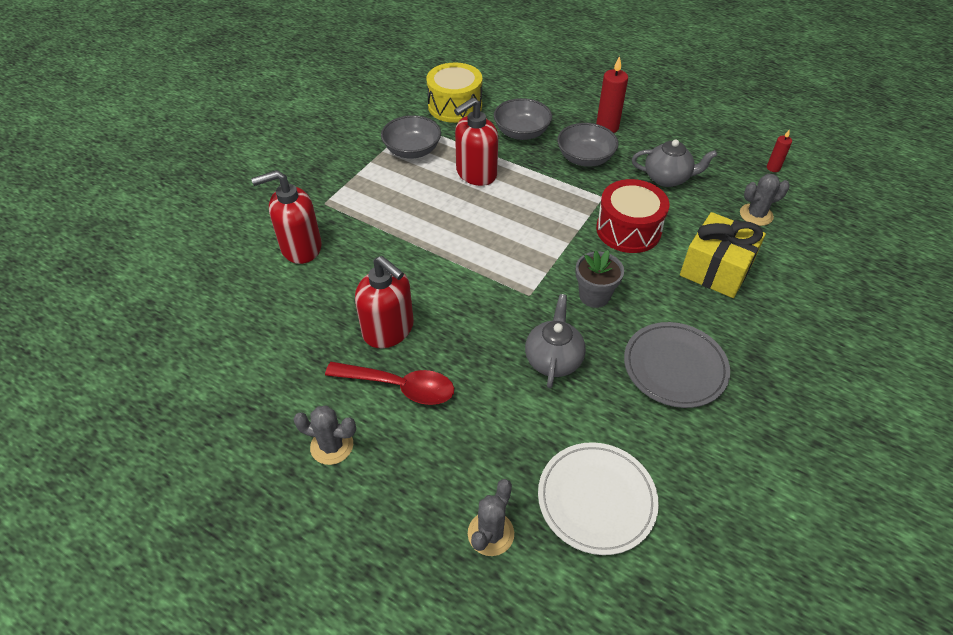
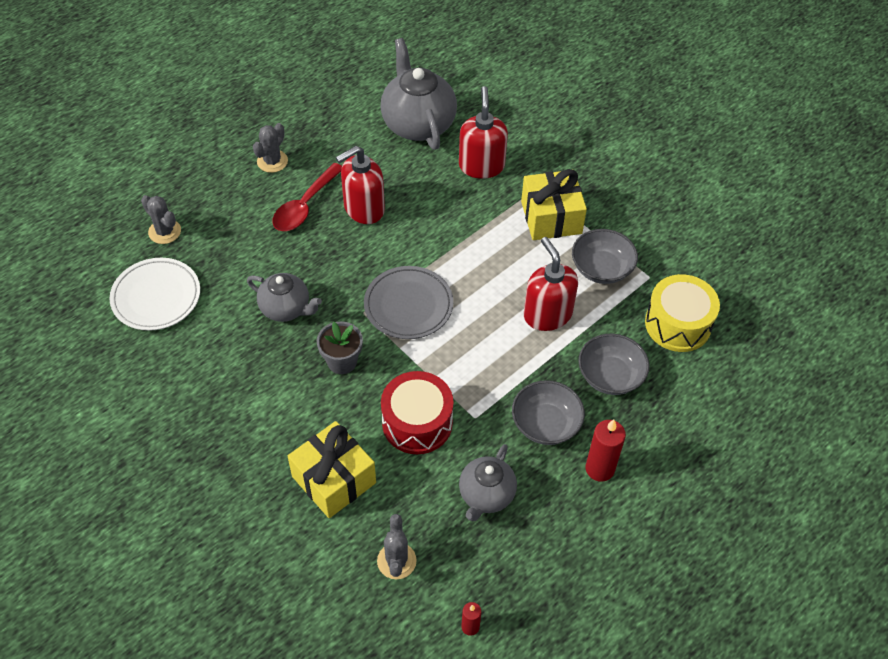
camera: 105 degrees right, 5 degrees up
grey plate [624,322,730,408] -> grey plate moved to [364,266,453,339]
none -> grey teapot [380,38,457,150]
none -> yellow gift [521,169,587,240]

